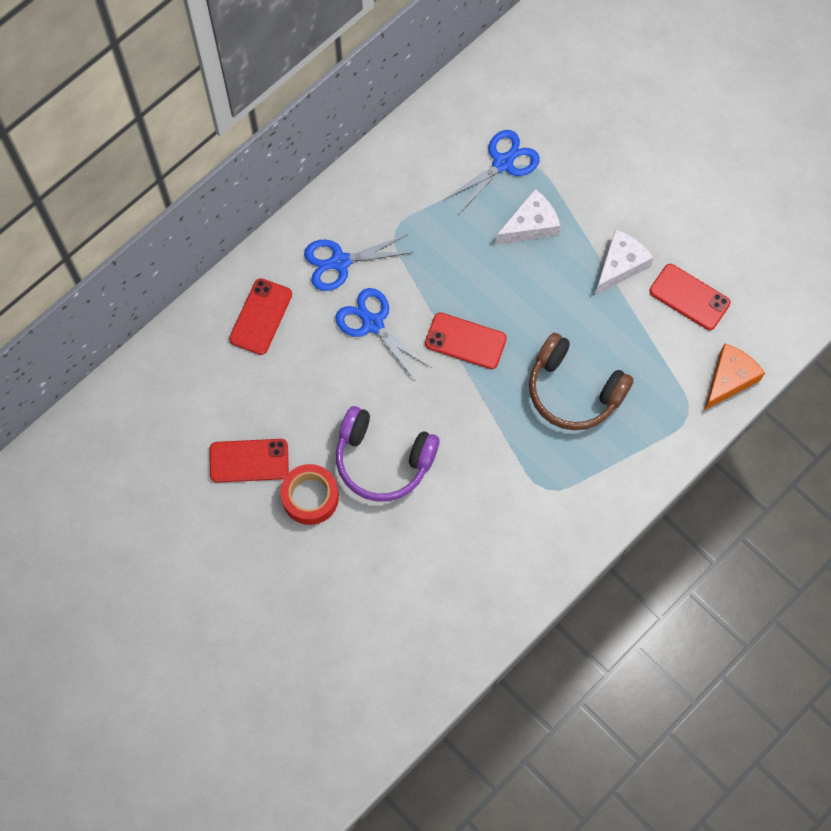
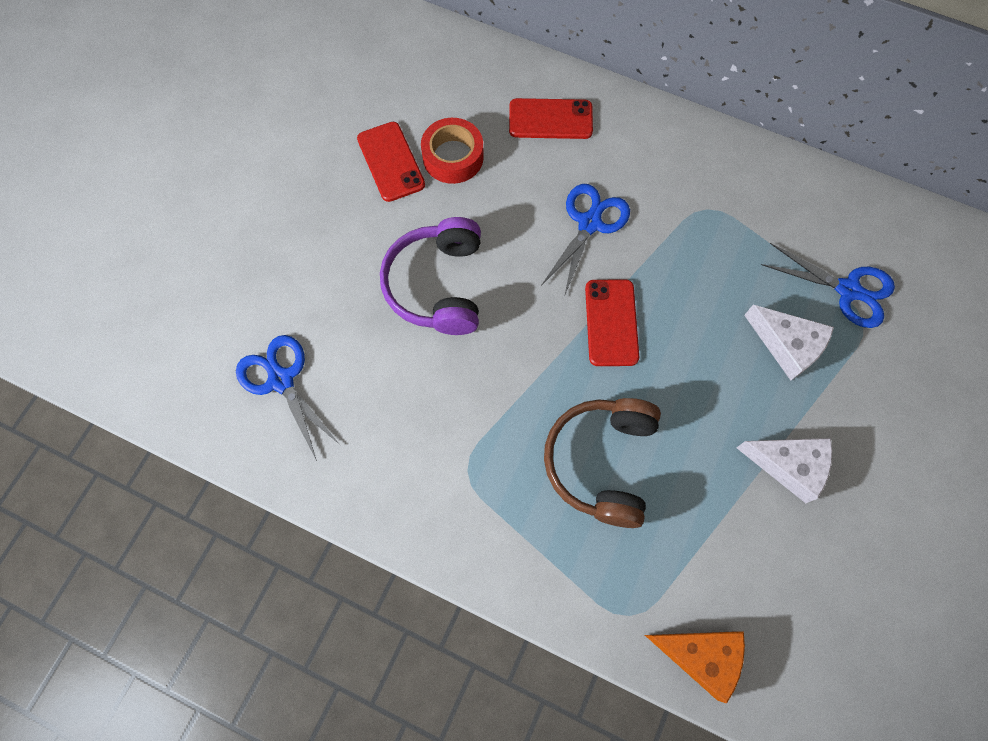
camera: 70 degrees right, 0 degrees up
red tape [280,464,339,525] -> red tape moved to [421,118,484,184]
blue scissors [304,234,414,291] -> blue scissors moved to [236,335,340,461]
red phone [649,264,730,330] -> none

